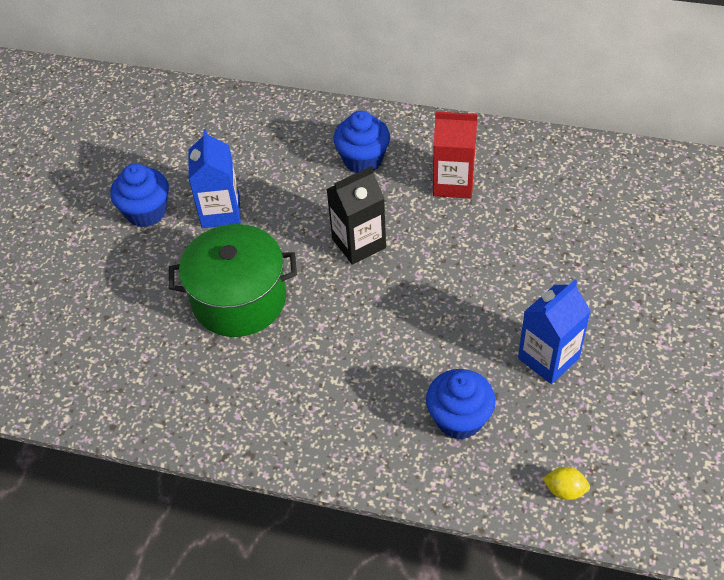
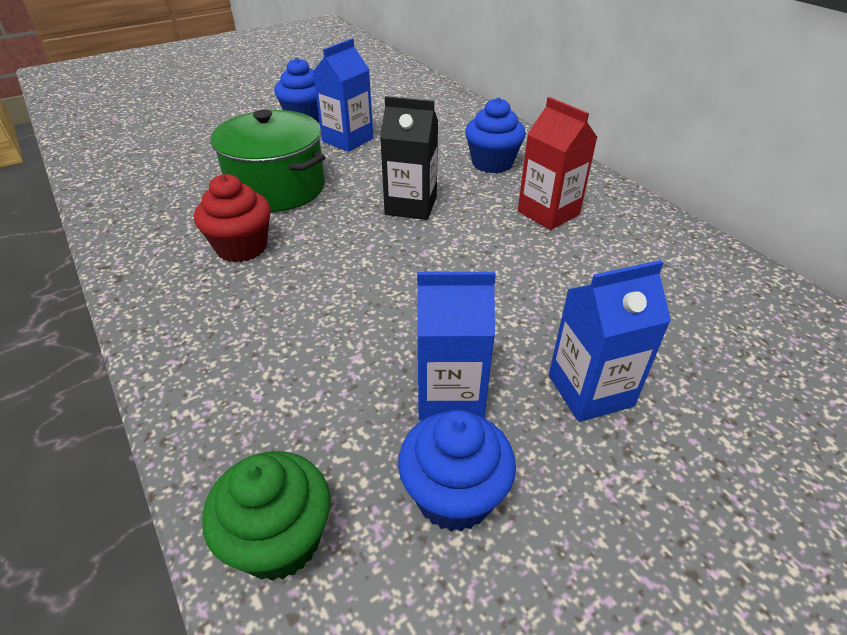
camera: 40 degrees right, 10 degrees down
blue cupcake [426,369,496,440] -> blue cupcake moved to [398,410,516,531]
yellow lemon [542,467,590,500] -> green cupcake [202,451,331,581]
none -> red cupcake [194,174,271,263]
none -> blue carton [549,260,671,422]

